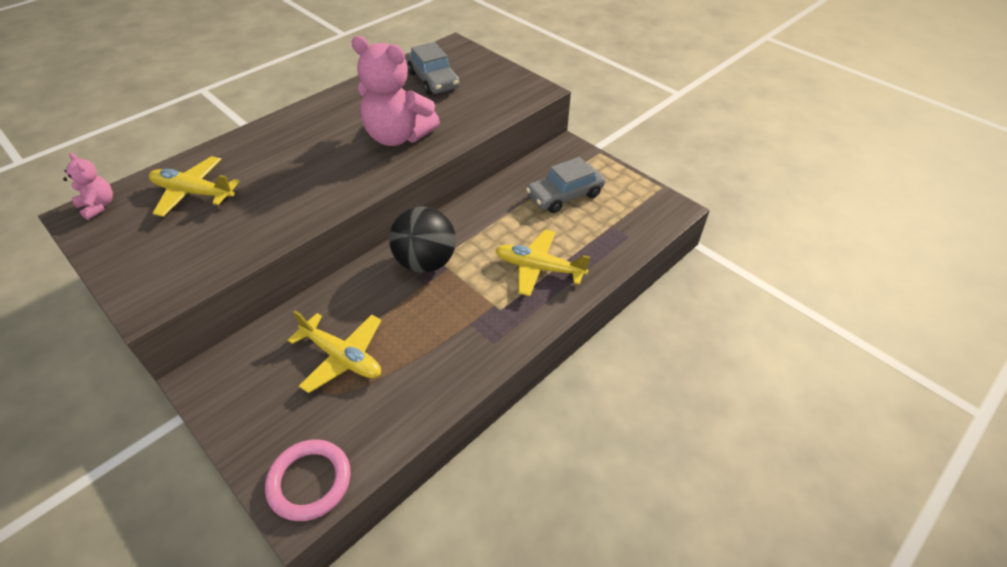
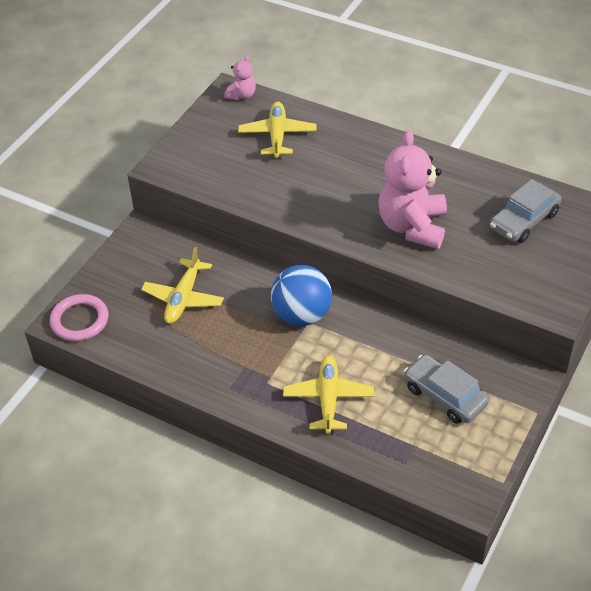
camera: 75 degrees right, 0 degrees up
black ball [389,206,456,273] -> blue ball [271,265,332,326]

